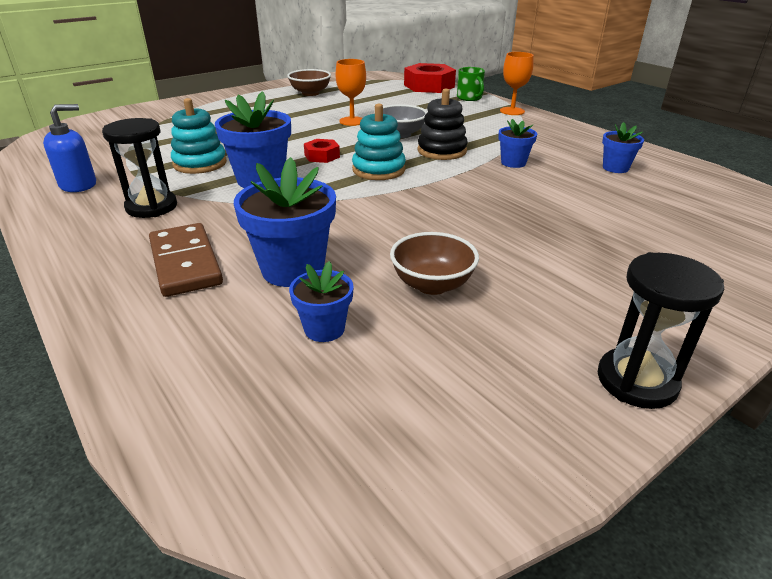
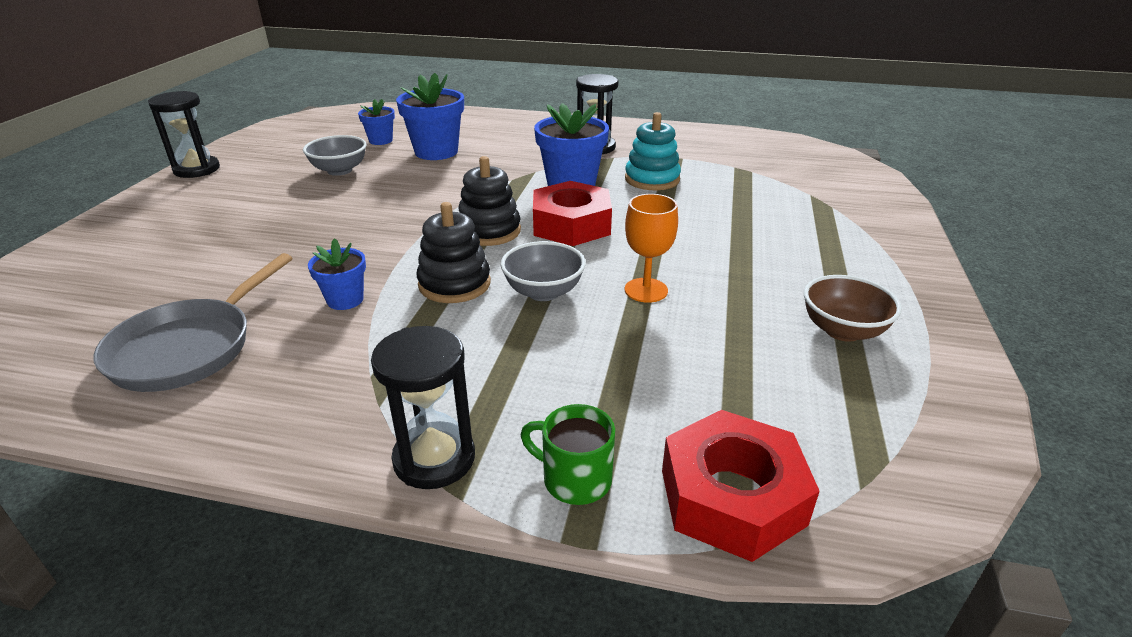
camera: 140 degrees right, 0 degrees up
blue soap dispenser [43,104,96,192] -> none
brown domino [149,223,223,297] -> none
red nut [304,139,340,163] -> red nut [533,181,612,246], size x1.94
turquoise stacking toy [352,103,406,180] -> black stacking toy [458,156,521,246]
brown bowl [390,232,479,295] -> grey bowl [303,135,366,176]
orange goblet [500,52,534,115] -> black hourglass [371,326,475,489]
blue flower pot [602,122,644,173] -> grey pan [93,253,293,392]

